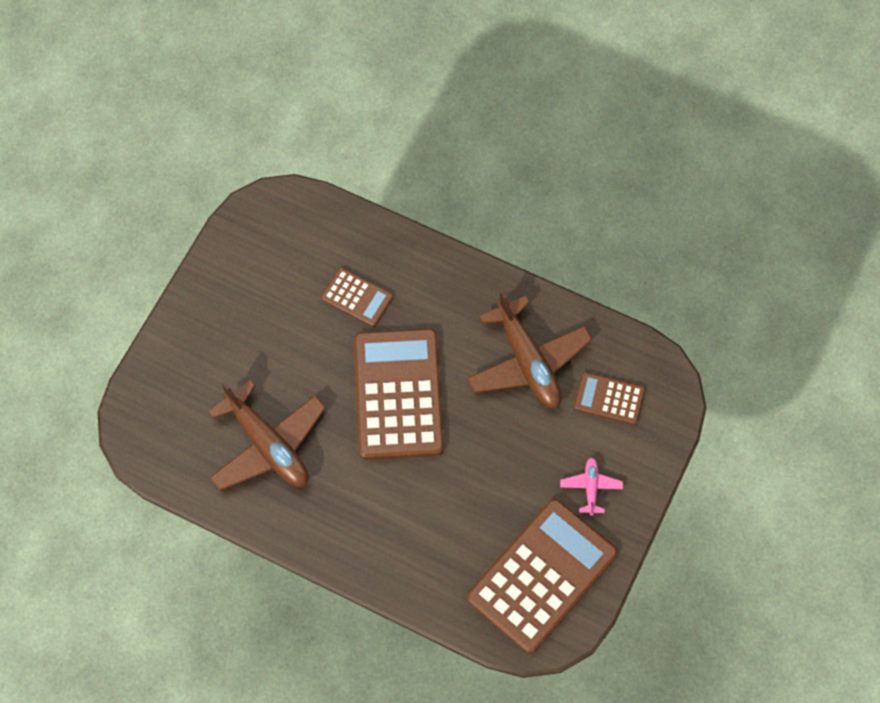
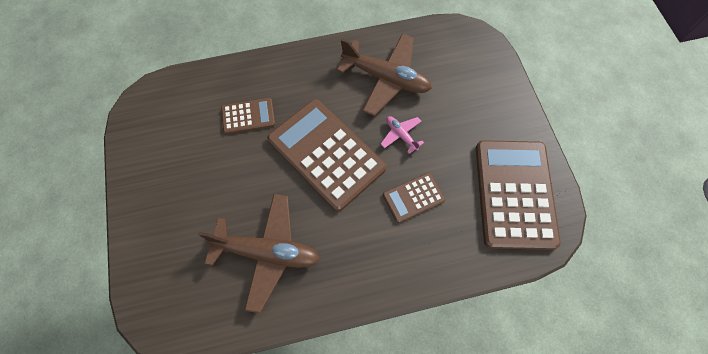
camera: 40 degrees left, 0 degrees up
pink plane [560,457,623,516] -> pink plane moved to [381,116,424,154]
brown calculator [574,372,645,425] -> brown calculator moved to [383,172,446,223]

